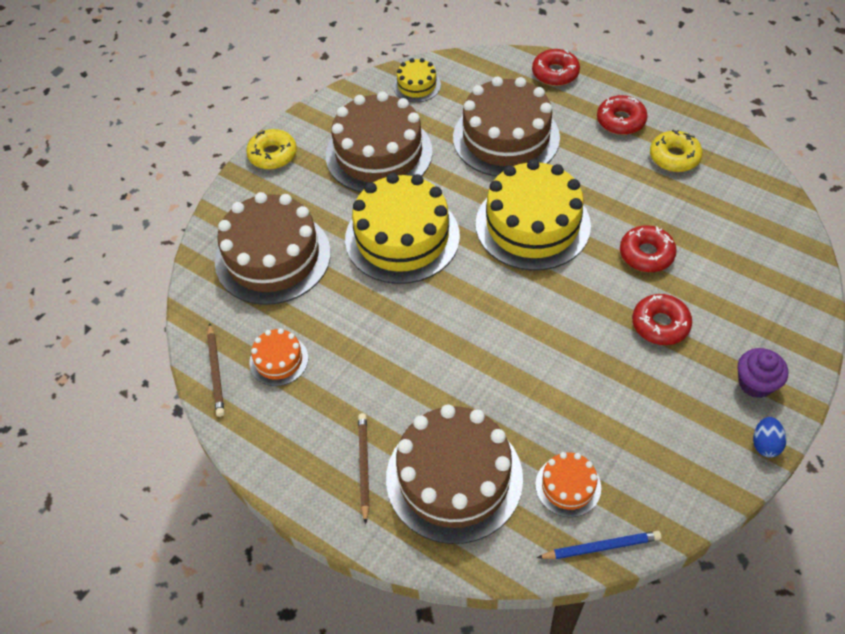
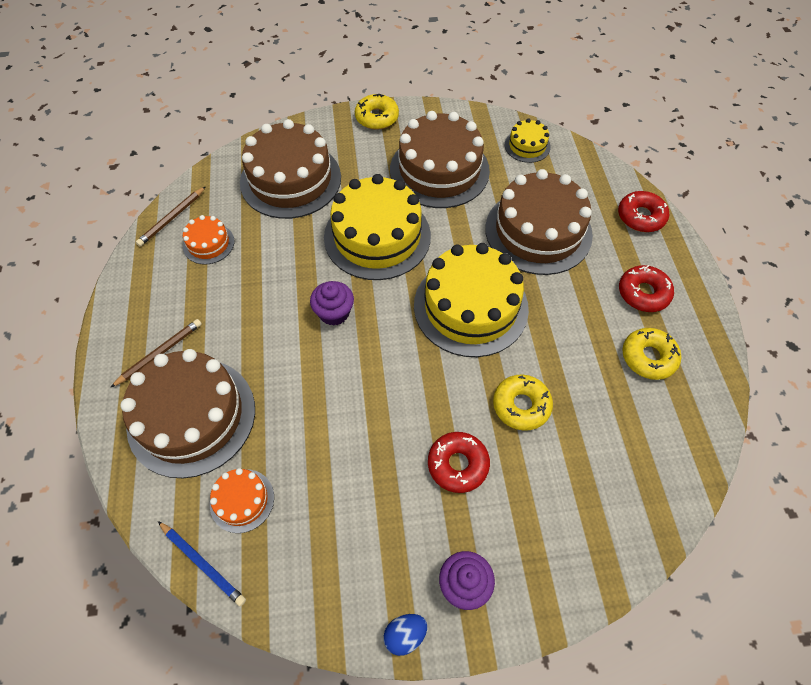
camera: 45 degrees right, 5 degrees up
red donut [620,225,677,272] -> yellow donut [493,374,553,431]
none -> purple cupcake [310,281,354,326]

